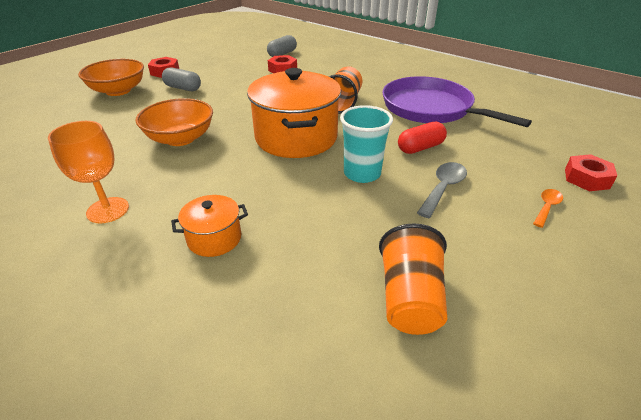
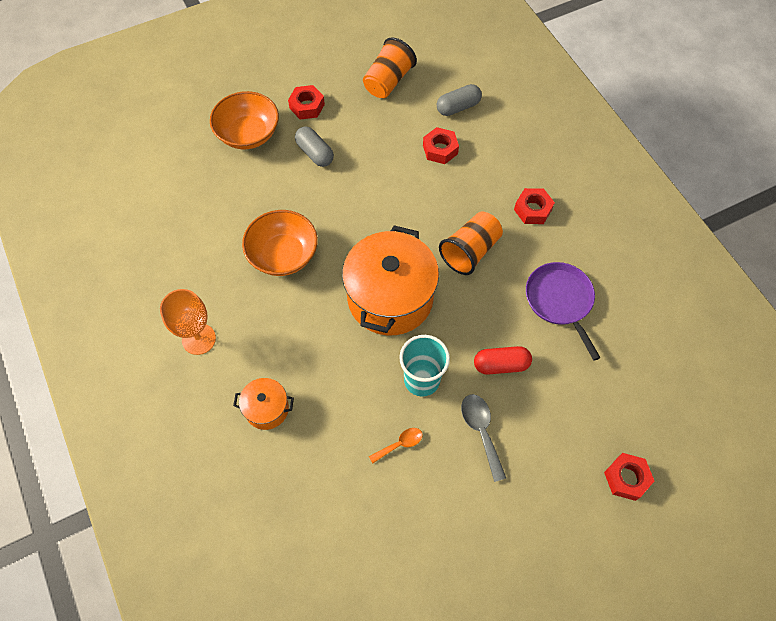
camera: 25 degrees right, 25 degrees up
orange cup [379,223,447,335] -> orange cup moved to [363,38,417,98]
purple pan [382,76,532,127] -> purple pan [526,262,601,361], size x0.65
grey spoon [417,162,467,218] -> grey spoon turned 75 degrees counterclockwise [461,394,506,482]
orange spoon [533,189,563,228] -> orange spoon moved to [369,428,423,463]
none -> red nut [514,188,555,224]

